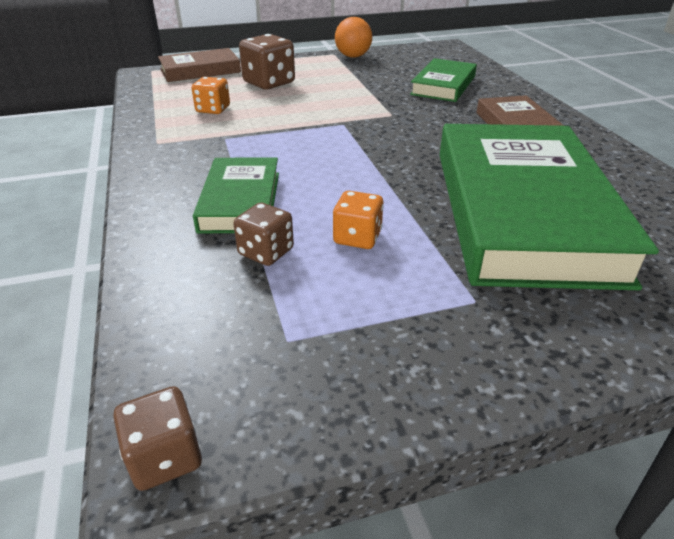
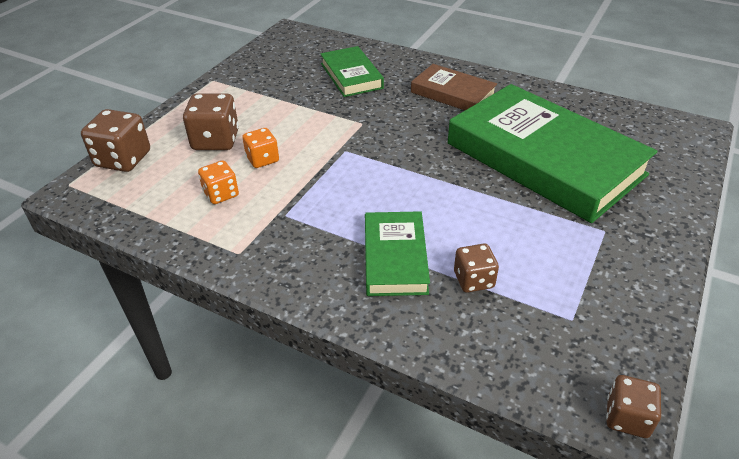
camera: 45 degrees left, 5 degrees up
brown book [158,48,241,82] -> brown dice [81,109,150,172]
green book [193,158,279,233] -> green book turned 45 degrees clockwise [365,211,430,296]
orange dice [333,191,384,249] -> orange dice moved to [242,128,279,168]
orange ball [335,17,372,58] -> none

